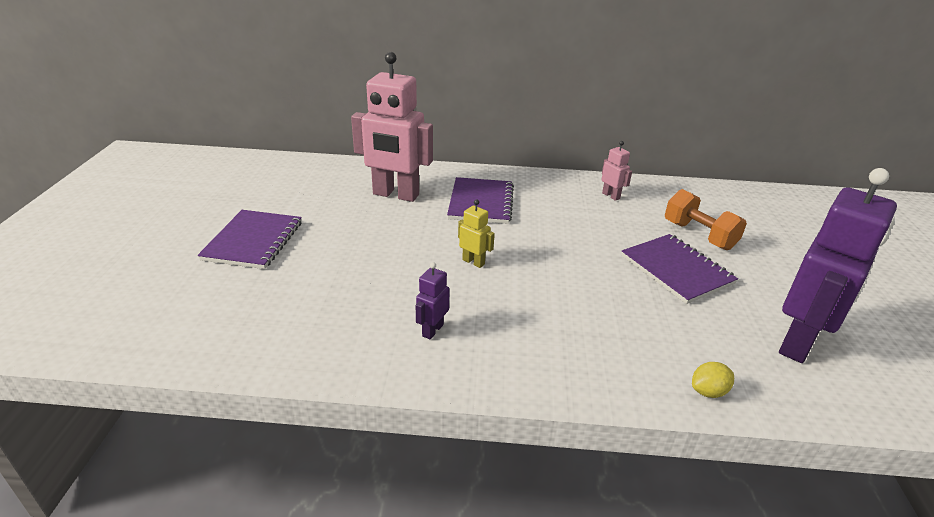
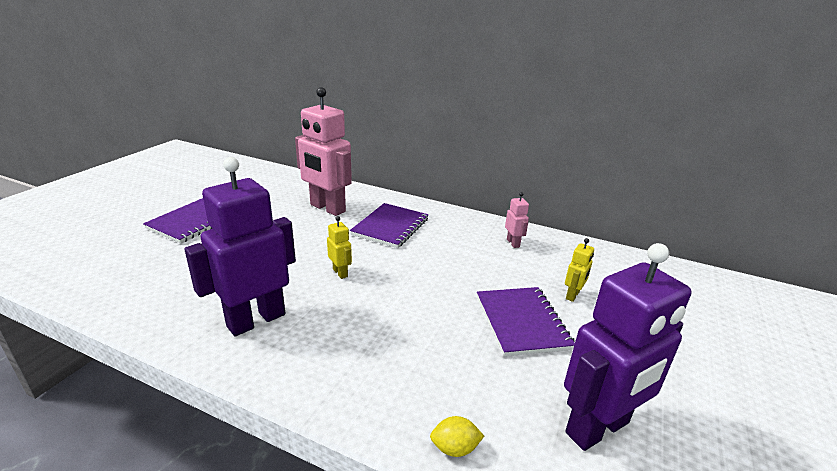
camera: 20 degrees right, 5 degrees down
purple robot [416,262,450,339] -> purple robot [184,157,296,336], size x2.32
orange dumbbell [665,189,747,250] -> yellow robot [565,238,594,302]

